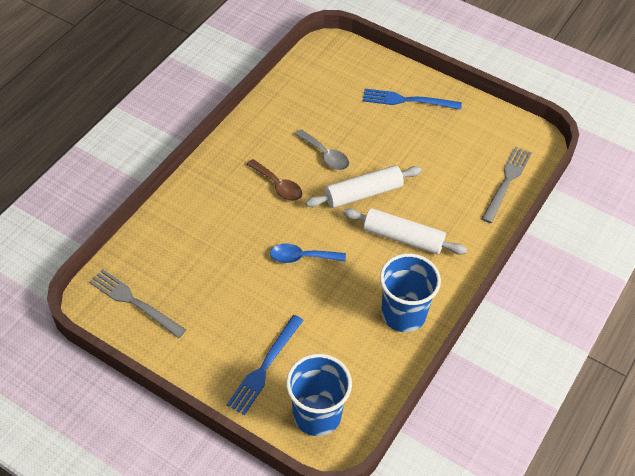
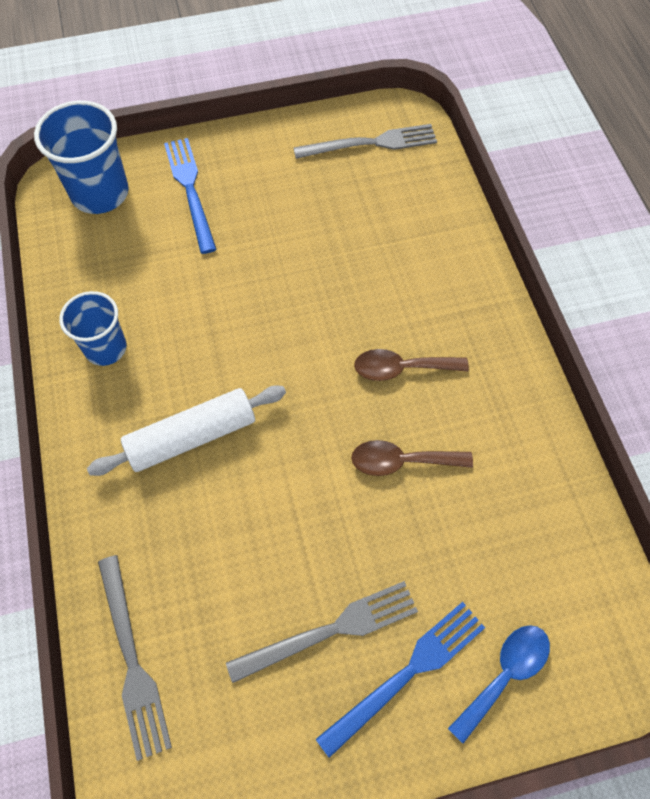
camera: 135 degrees right, 10 degrees up
blue spoon [270,243,346,263] -> blue spoon moved to [448,625,550,744]
grey spoon [295,129,349,170] -> brown spoon [351,440,473,476]
white rolling pin [305,165,422,208] -> none
blue cup [380,253,441,332] -> blue cup [59,291,127,366], size x0.66
none -> grey fork [226,581,418,683]

